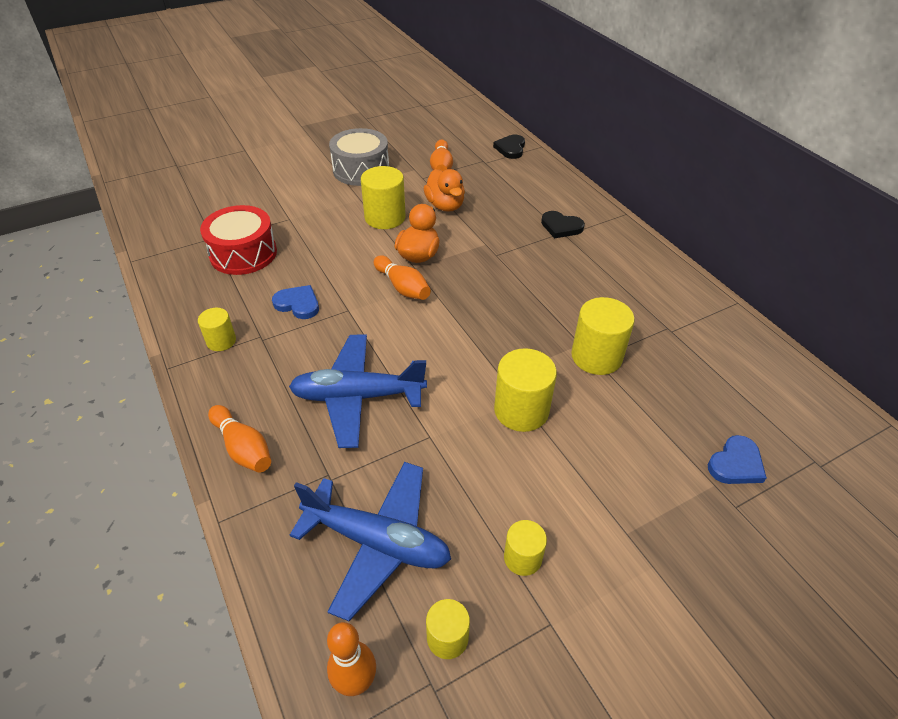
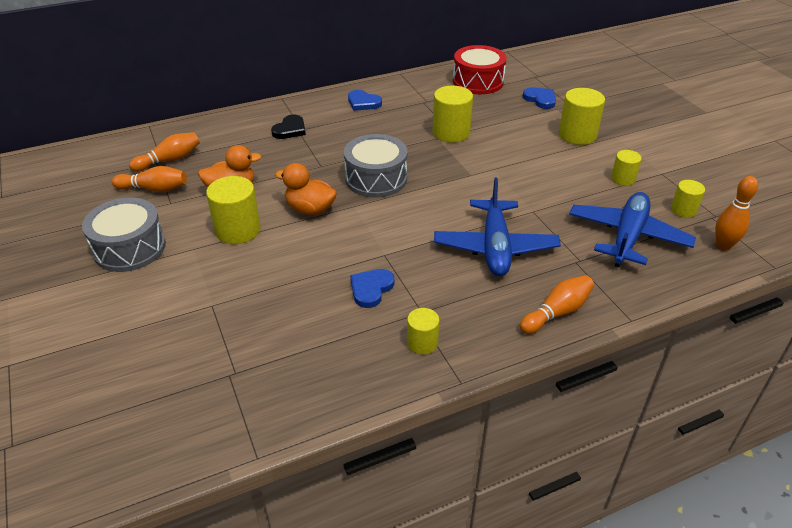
camera: 85 degrees left, 5 degrees down
red drum [200,205,277,275] -> red drum moved to [453,45,507,94]
orange bowling pin [374,255,431,300] -> orange bowling pin moved to [129,132,200,172]
black heart [493,135,525,159] -> none
yellow cylinder [494,348,557,432] -> yellow cylinder moved to [559,88,605,145]
none -> grey drum [344,134,407,198]
none -> blue heart [348,90,382,111]

